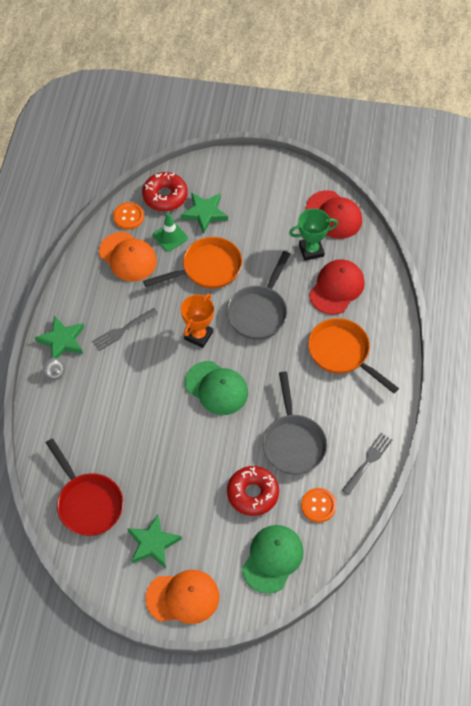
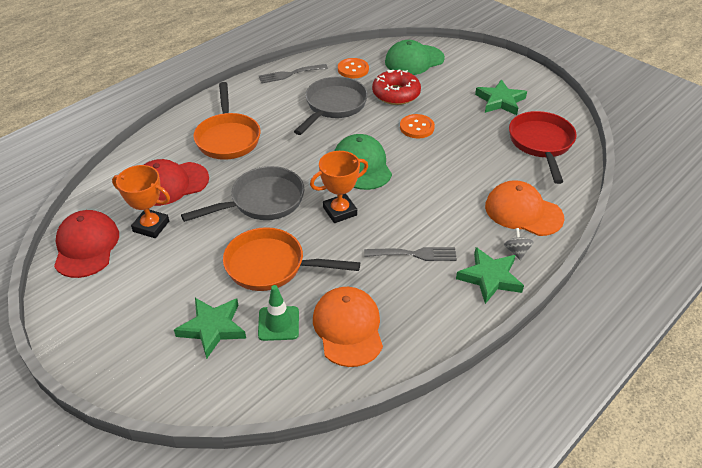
camera: 145 degrees left, 15 degrees down
orange button [113,202,144,230] -> orange button moved to [400,114,435,138]
red donut [142,172,188,211] -> none
orange cap [145,570,220,624] -> orange cap moved to [485,180,564,236]
green trophy [289,208,338,261] -> orange trophy [112,165,170,238]

